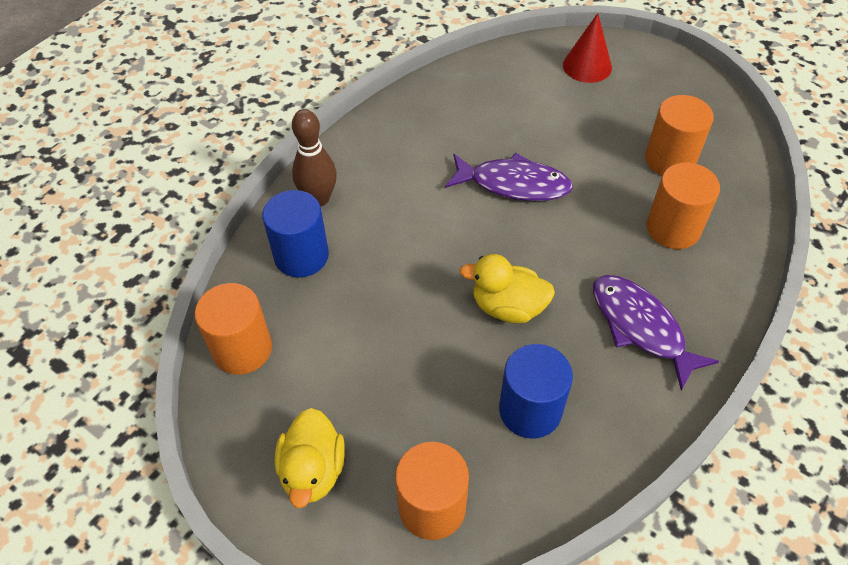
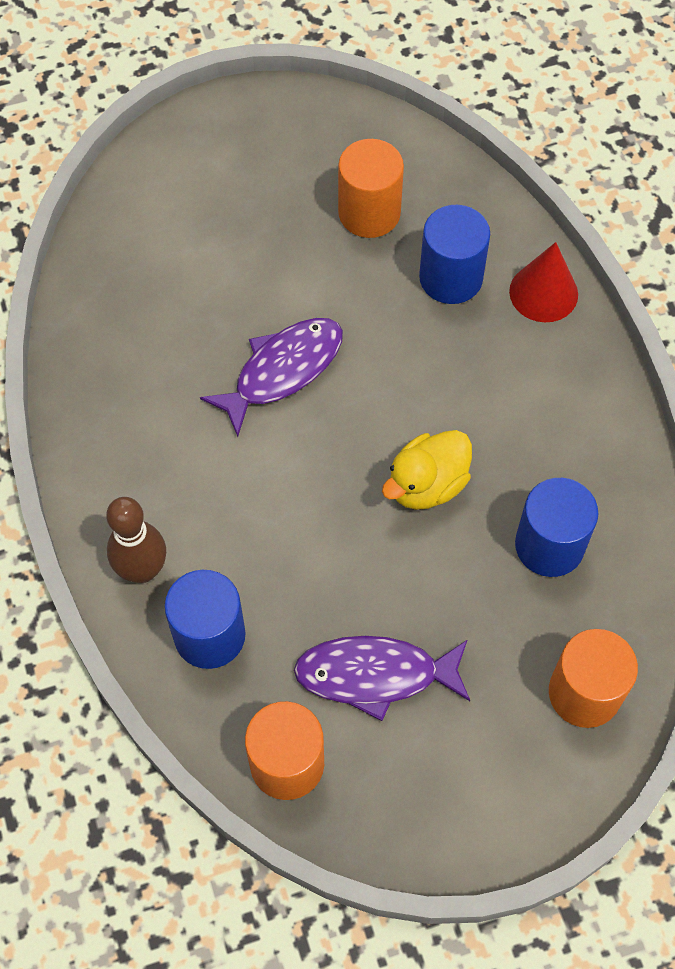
camera: 55 degrees left, 10 degrees up
yellow duck [275,408,345,508] -> none
red cone [563,13,612,83] -> red cone moved to [509,242,578,322]
purple fish [593,275,719,391] -> purple fish moved to [294,636,470,721]
orange cylinder [646,163,720,249] -> blue cylinder [419,205,490,304]

